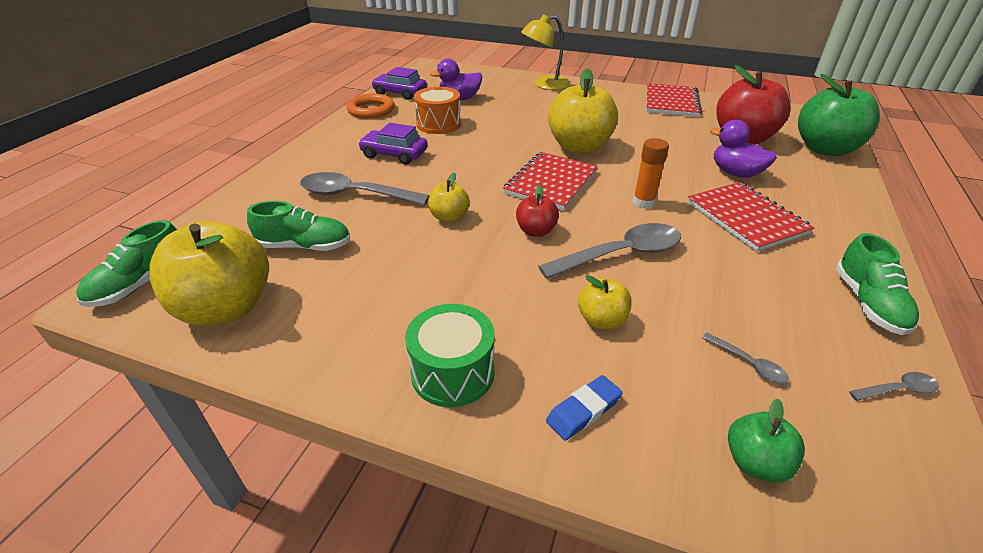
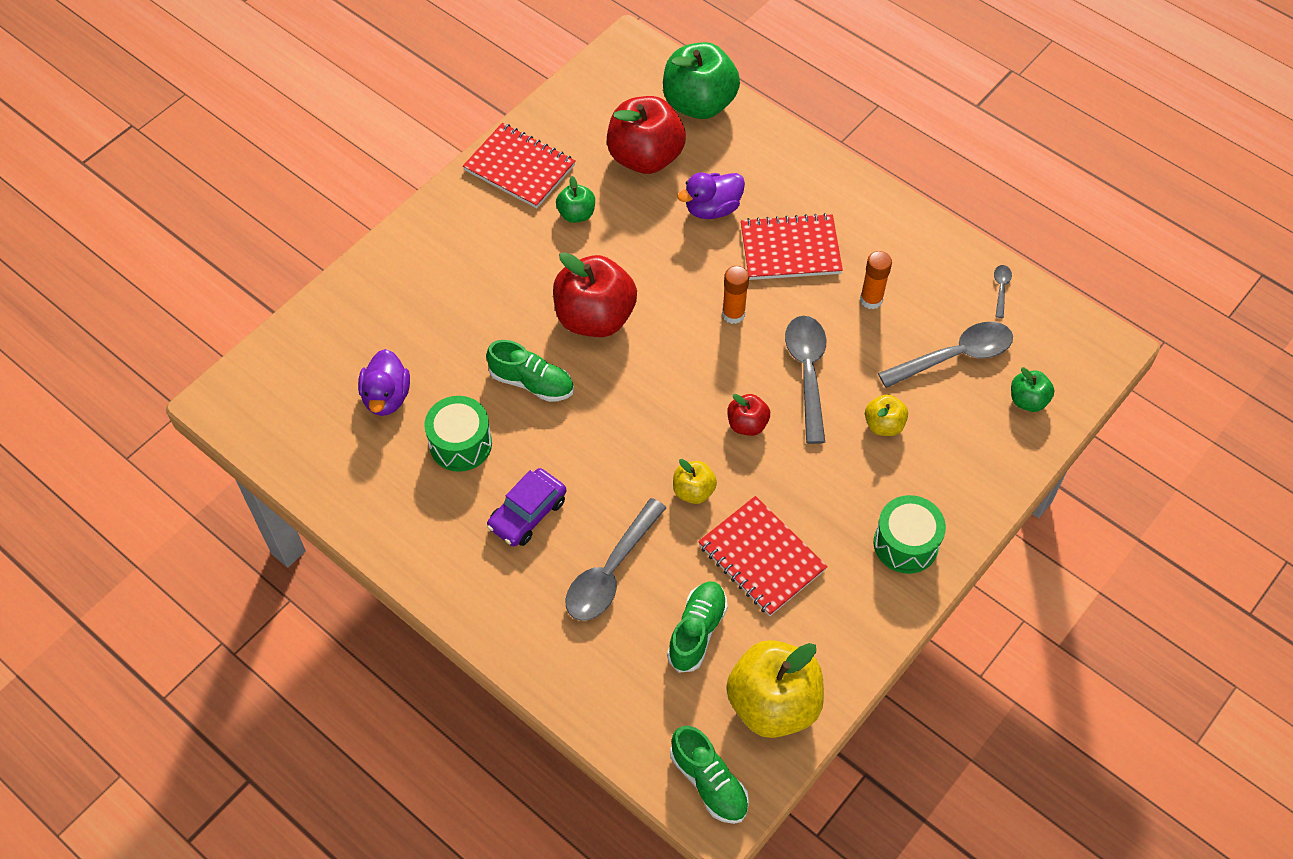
camera: 70 degrees left, 20 degrees up
orange ring [346,94,395,118] -> none
purple car [371,67,427,100] -> none
orange drum [414,87,461,134] -> green drum [424,396,492,472]
red notebook [503,152,598,210] -> red notebook moved to [698,496,828,616]
yellow lamp [521,14,570,90] -> none
blue eraser [546,375,623,441] -> none
yellow apple [548,68,618,154] -> red apple [553,252,637,337]
grey spoon [702,333,789,383] -> grey spoon [878,322,1013,388], size x2.24
green shoe [835,233,920,335] -> green shoe moved to [486,340,574,402]
none -> green apple [556,176,595,223]
none -> orange glue stick [860,251,892,309]

